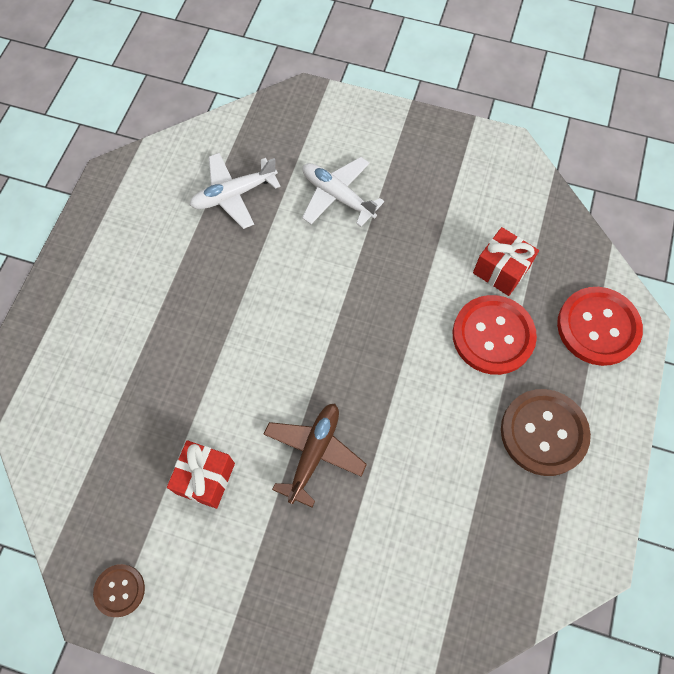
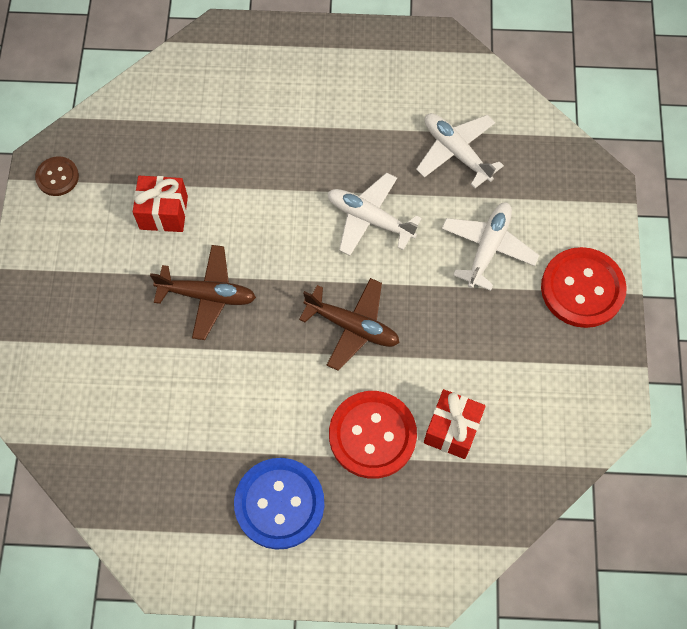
camera: 75 degrees right, 0 degrees up
brown button [501,389,591,476] -> blue button [234,458,324,550]
red button [557,287,643,366] -> red button moved to [541,247,627,328]
none -> brown plane [299,278,400,371]
none -> white plane [328,173,422,256]

